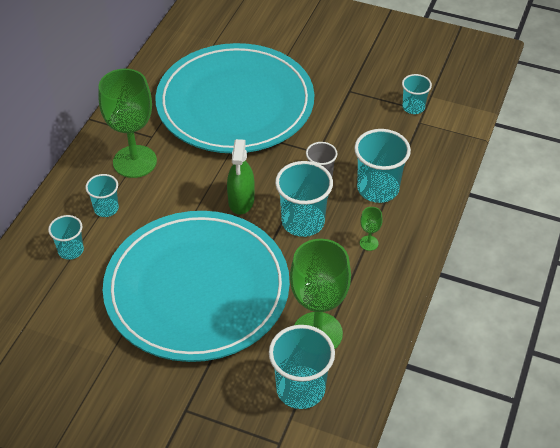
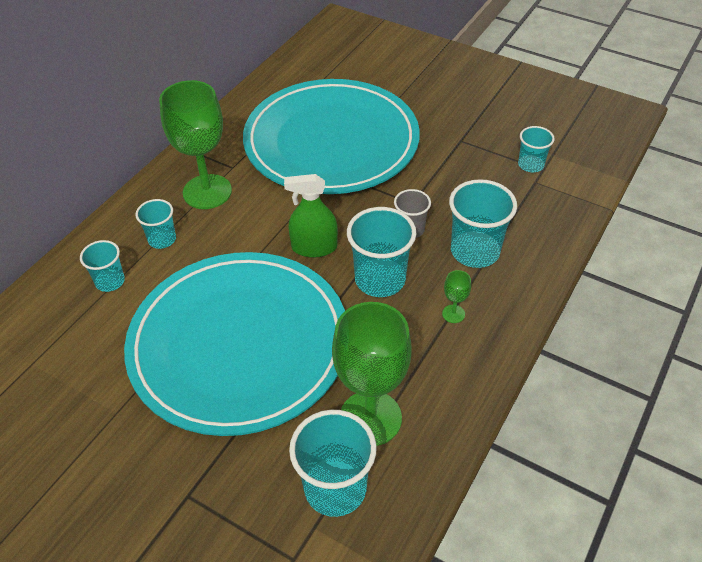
camera: 10 degrees right, 0 degrees up
green spray bottle [227,139,255,215] -> green spray bottle turned 75 degrees clockwise [284,174,338,258]

